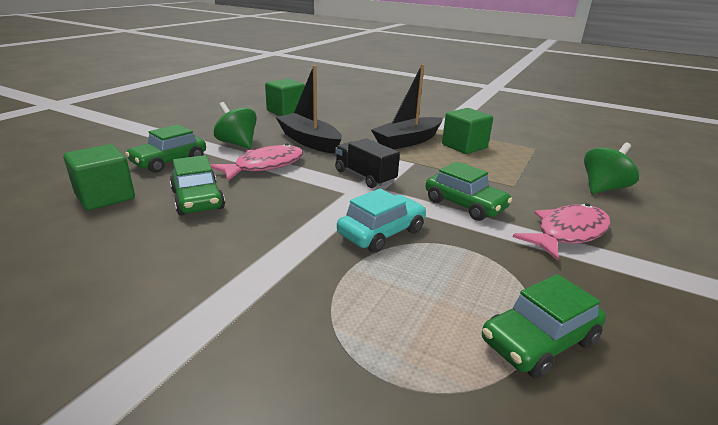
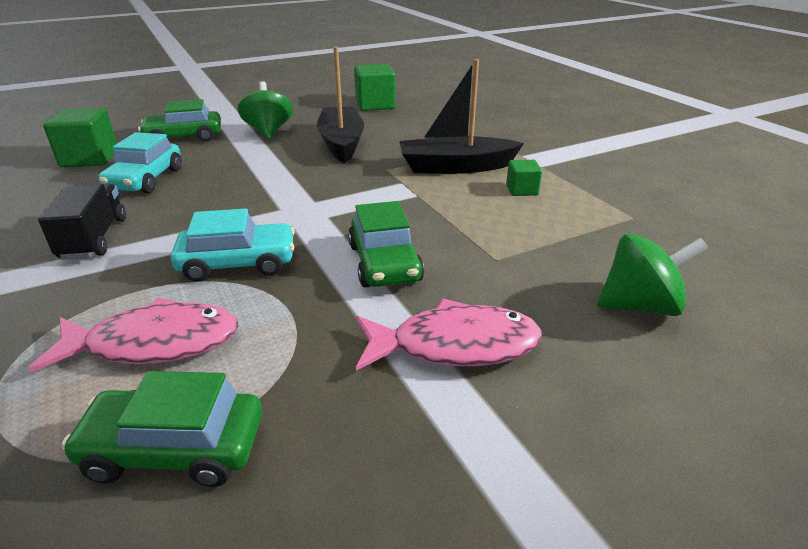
camera: 35 degrees right, 5 degrees up
green car [170,155,225,216] -> turquoise car [99,132,182,193]
pink fish [210,144,303,181] -> pink fish moved to [28,297,239,372]
black truck [335,138,400,188] -> black truck moved to [38,184,126,260]
green cube [442,108,493,154] -> green cube [506,160,542,196], size x0.55

